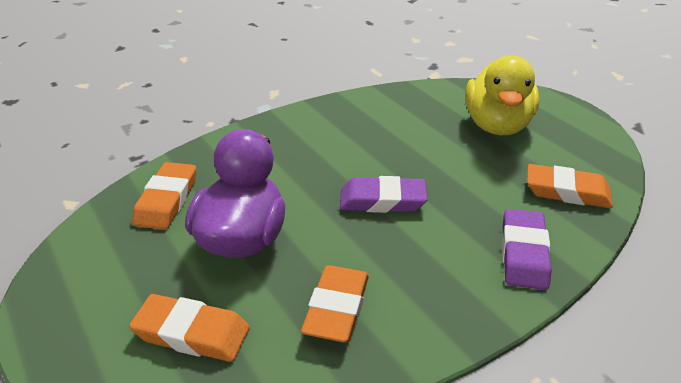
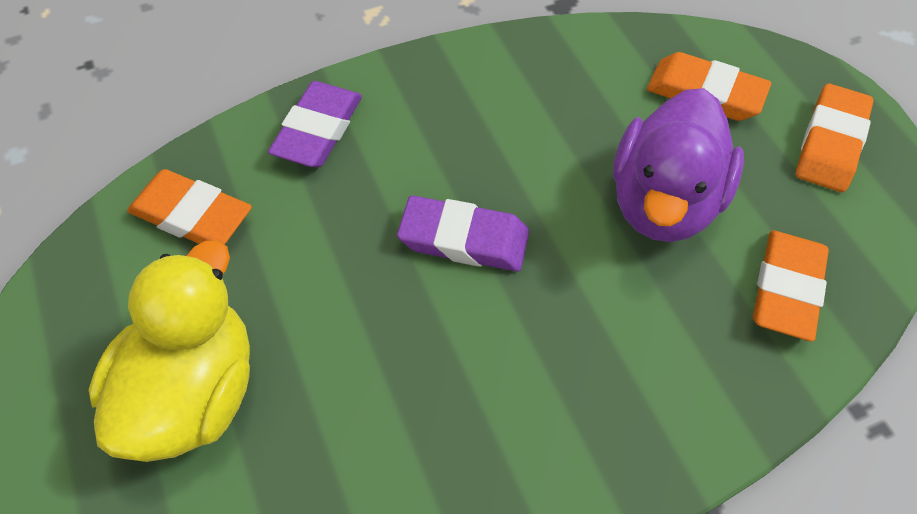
camera: 170 degrees left, 20 degrees up
orange eraser [301,265,369,342] -> orange eraser moved to [796,84,874,192]

